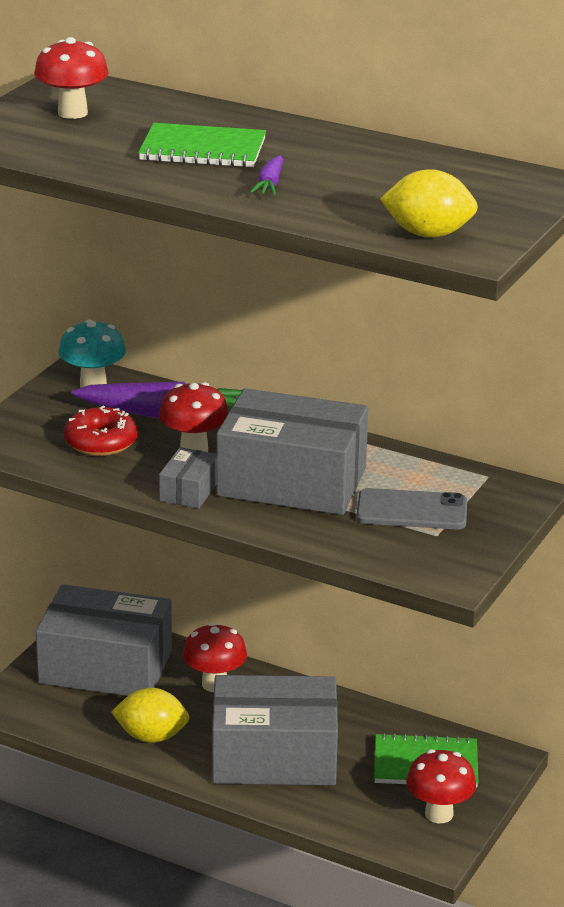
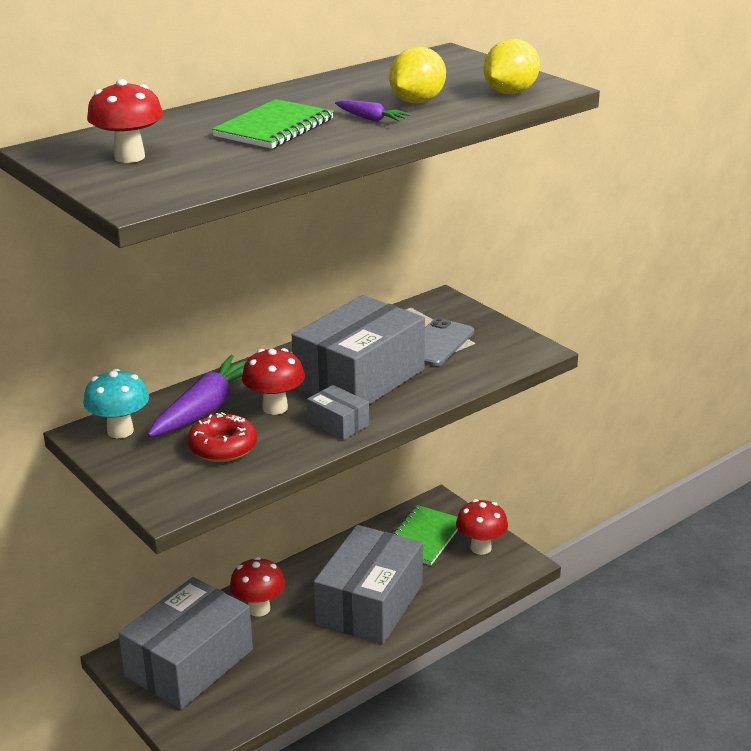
camera: 65 degrees left, 0 degrees up
yellow lemon [111,688,189,743] -> yellow lemon moved to [389,47,446,103]

